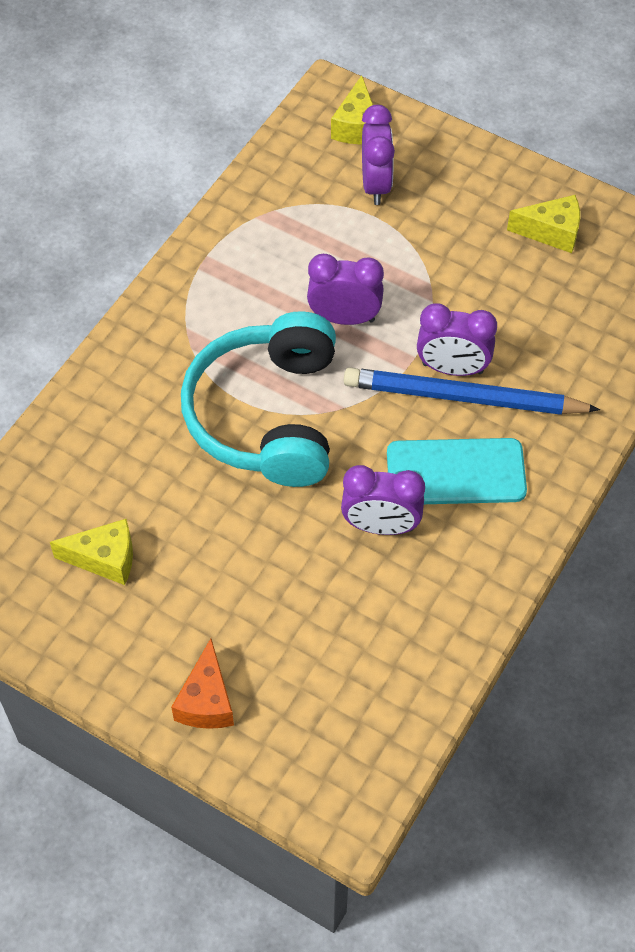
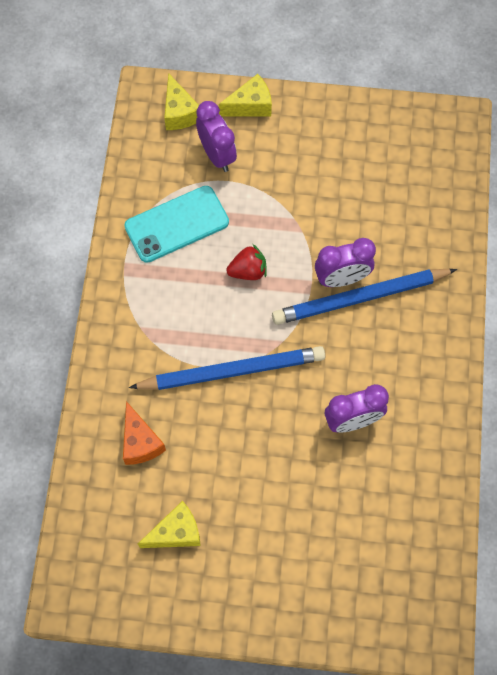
camera: 25 degrees left, 10 degrees up
orange cheese [171,639,234,729] -> orange cheese moved to [123,401,166,465]
turquoise headphones [181,311,336,487] -> blue pencil [129,346,325,390]
purple clock [307,254,384,325] -> red strawberry [226,244,267,280]
turquoise phone [387,438,527,504] -> turquoise phone moved to [124,186,229,263]
yellow cheese [507,195,580,253] -> yellow cheese moved to [219,74,272,117]

